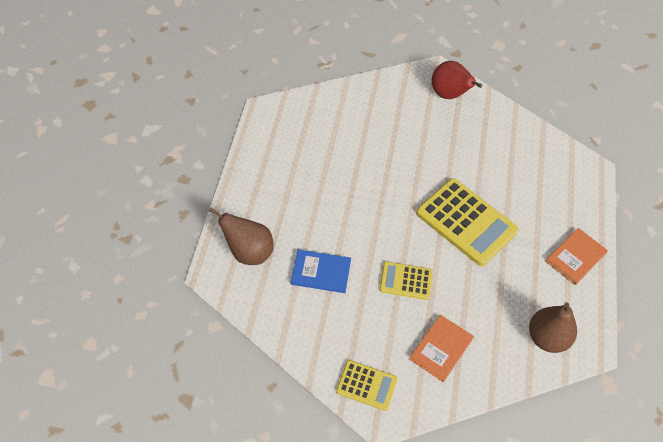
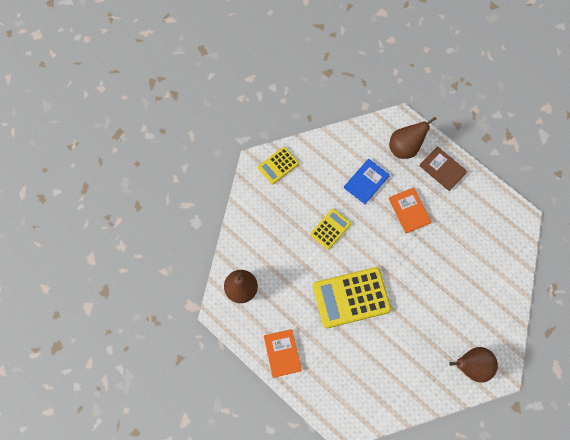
camera: 125 degrees right, 15 degrees up
orange book [409,315,474,382] -> orange book moved to [389,187,431,233]
red pear [432,61,482,99] -> brown pear [449,347,498,383]
none -> brown book [419,146,468,191]

